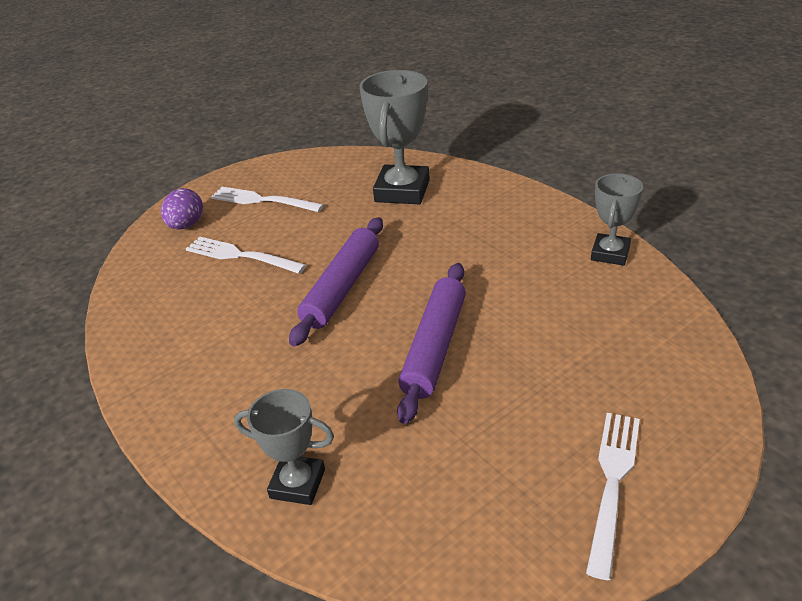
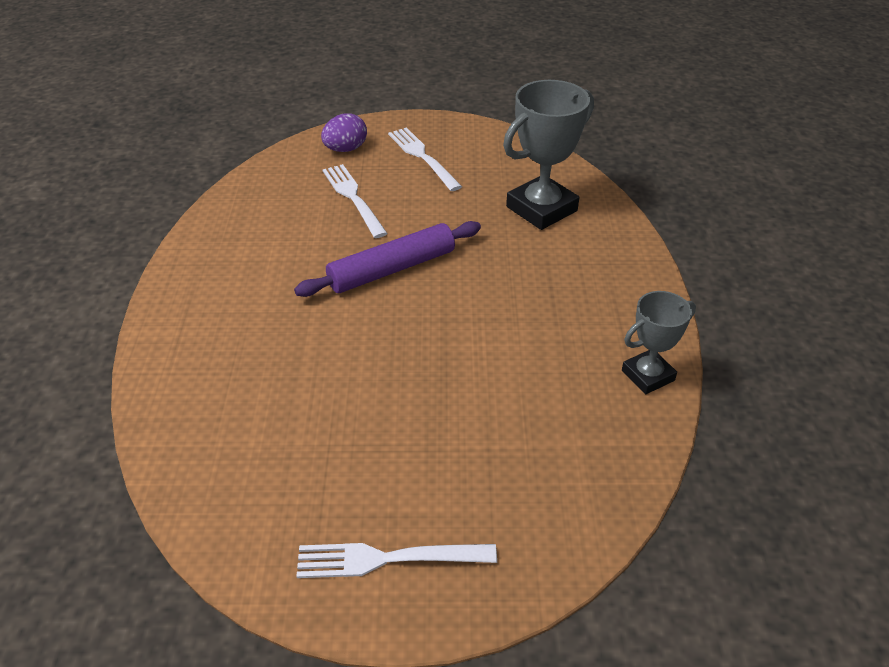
camera: 35 degrees right, 5 degrees up
grey trophy [234,389,334,505] -> none
purple rolling pin [397,263,466,424] -> none
white fork [586,413,640,580] -> white fork turned 150 degrees counterclockwise [296,543,497,578]

